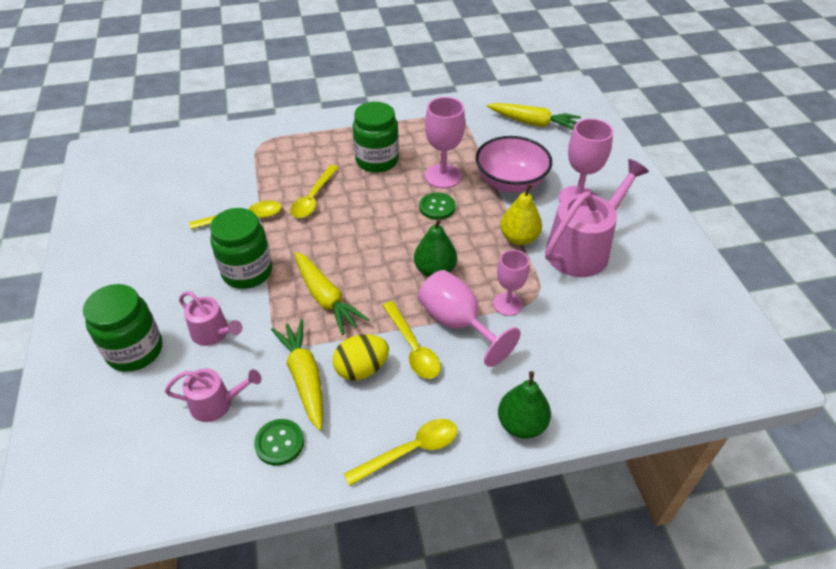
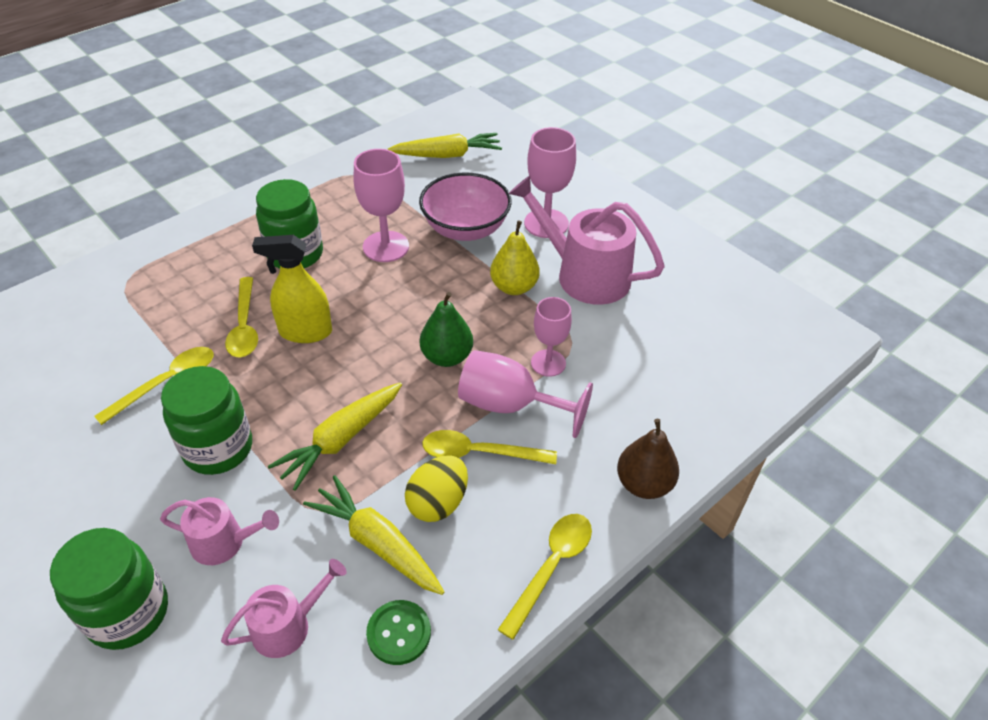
camera: 30 degrees left, 0 degrees up
yellow carrot [295,252,370,335] -> yellow carrot turned 105 degrees clockwise [268,382,402,491]
yellow spoon [382,301,441,379] -> yellow spoon turned 150 degrees clockwise [422,430,557,464]
green button [419,192,455,220] -> none
green pear [498,371,551,439] -> brown pear [617,419,679,499]
pink watering can [545,159,649,277] -> pink watering can turned 75 degrees counterclockwise [509,176,665,305]
none -> yellow spray bottle [252,235,332,343]

